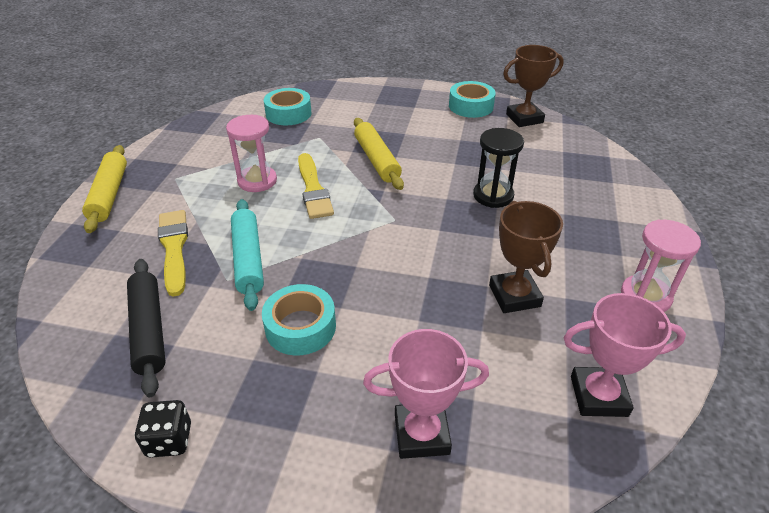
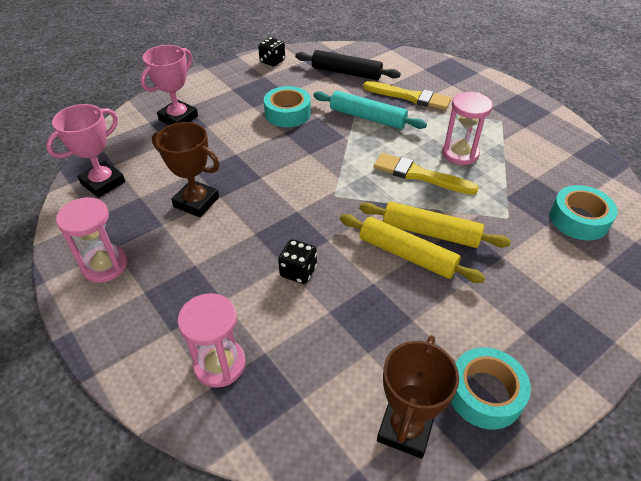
camera: 130 degrees right, 5 degrees up
yellow rolling pin [82,145,127,233] -> yellow rolling pin moved to [340,214,485,283]
black hourglass [473,128,524,208] -> black dice [278,239,317,284]
none -> pink hourglass [177,293,246,388]

